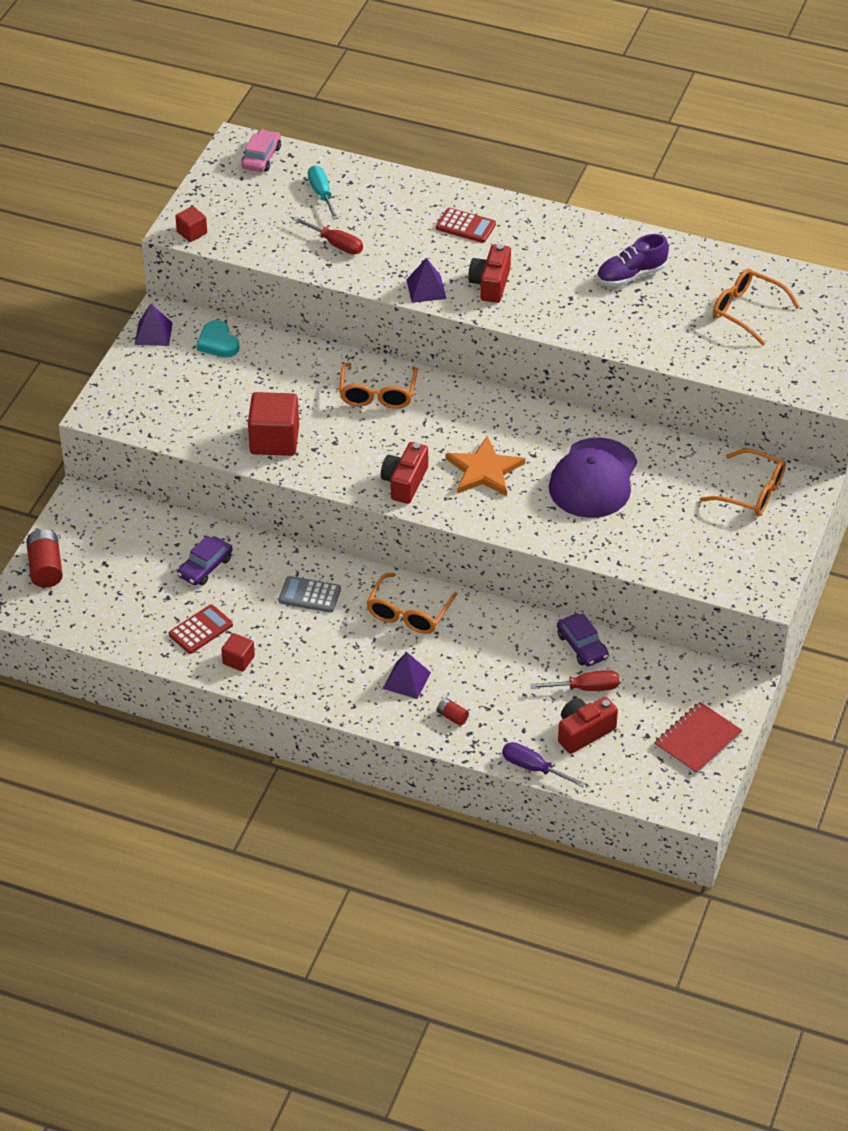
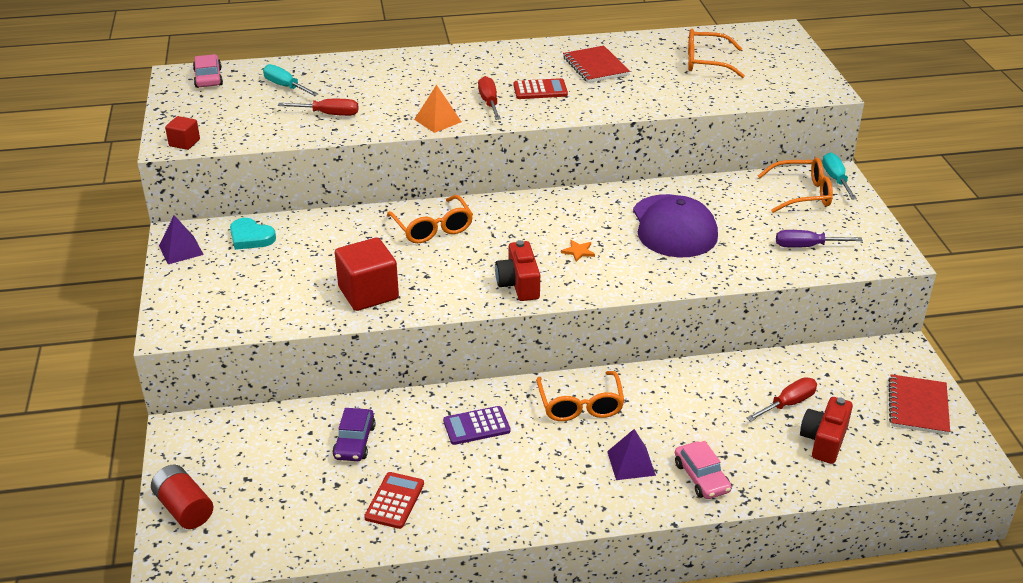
camera: 30 degrees left, 10 degrees down
red cube [221,633,255,672] -> none
grey calculator [279,576,341,613] -> purple calculator [443,406,511,445]
purple pyramid [406,258,446,303] -> orange pyramid [414,84,462,133]
red calculator [436,208,496,243] -> red calculator moved to [513,78,568,99]
red battery [437,698,469,726] -> pink car [675,441,732,499]
orange star [445,436,525,496] -> orange star [561,240,595,262], size x0.43
red camera [468,244,511,303] -> red screwdriver [478,76,501,120]
purple screwdriver [502,742,586,787] -> purple screwdriver moved to [776,230,863,248]
purple car [557,614,609,666] -> none
purple shoe [597,234,669,287] -> red notebook [563,46,630,83]
none -> turquoise screwdriver [822,153,857,199]

